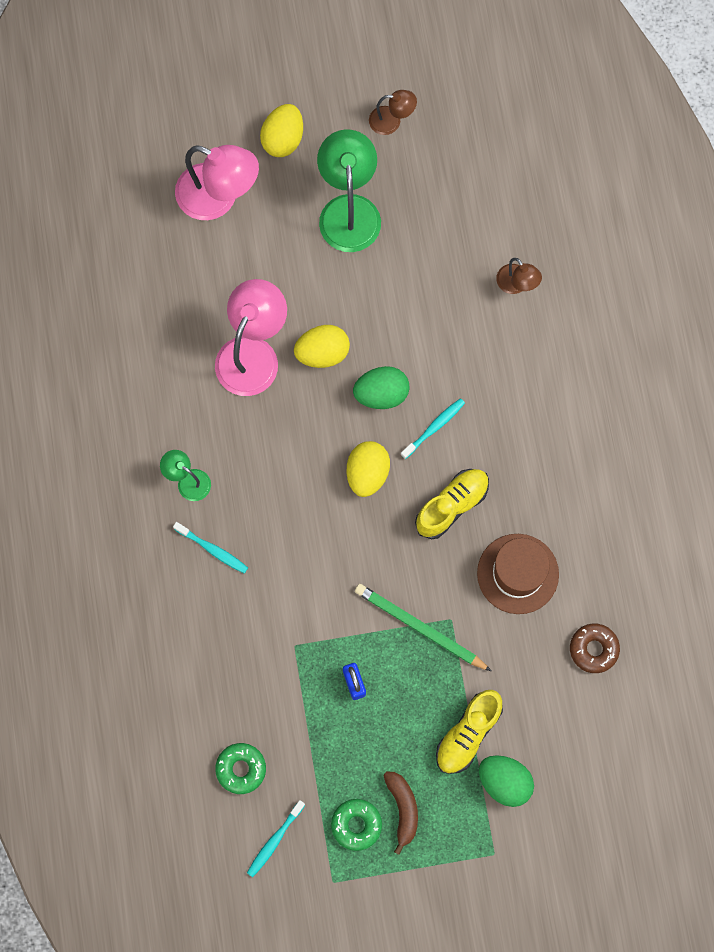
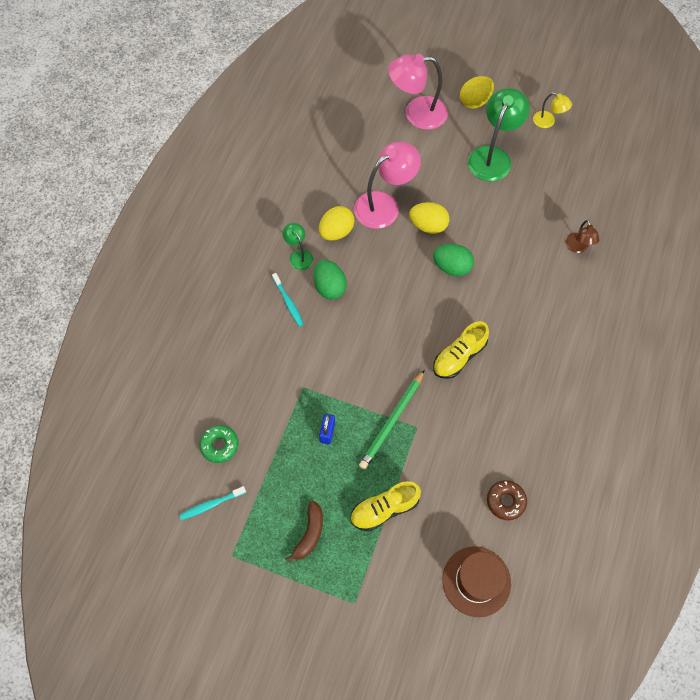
camera: 30 degrees right, 10 degrees down
pink lamp [175,145,259,220] -> pink lamp turned 120 degrees clockwise [388,54,448,130]
green donut [331,799,382,851] -> none
yellow egg [346,441,390,497] -> yellow egg moved to [319,206,354,241]
green pencil [355,584,491,671] -> green pencil turned 120 degrees counterclockwise [359,370,425,470]
brown lamp [369,90,417,135] -> yellow lamp [533,93,572,128]
turquoise toothbrush [401,398,465,459] -> none
yellow shoe [415,469,489,539] -> yellow shoe turned 150 degrees clockwise [433,321,489,379]
brown hat [477,534,559,614] -> brown hat moved to [442,546,511,617]
green egg [479,755,534,807] -> green egg moved to [314,260,347,299]

